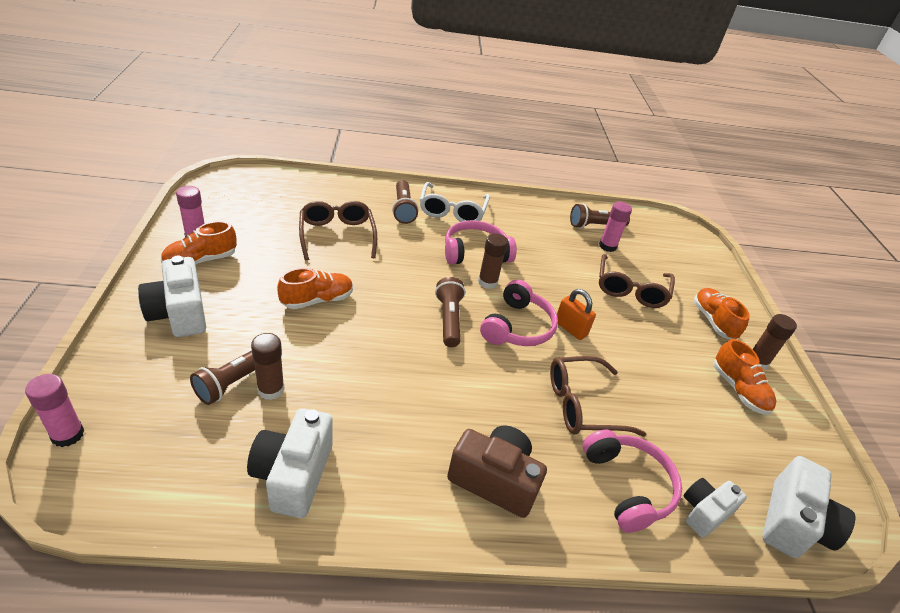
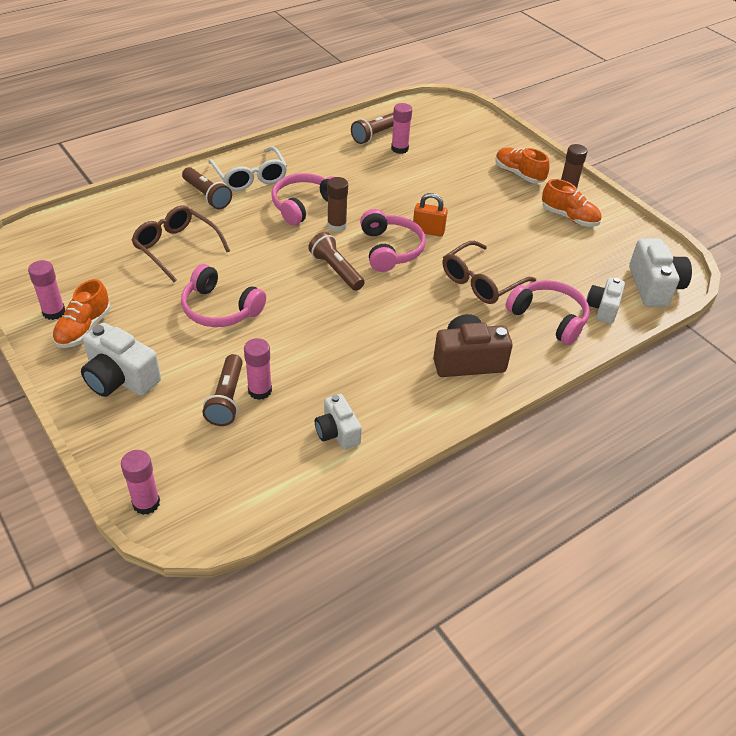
camera: 30 degrees left, 5 degrees up
white camera [247,408,333,518] -> white camera [315,394,362,450], size x0.64
brown glue stick [251,333,285,400] -> pink glue stick [244,338,272,400]
orange shoe [277,268,353,309] -> pink headphones [181,264,266,327]
brown glasses [599,254,675,308] -> none

